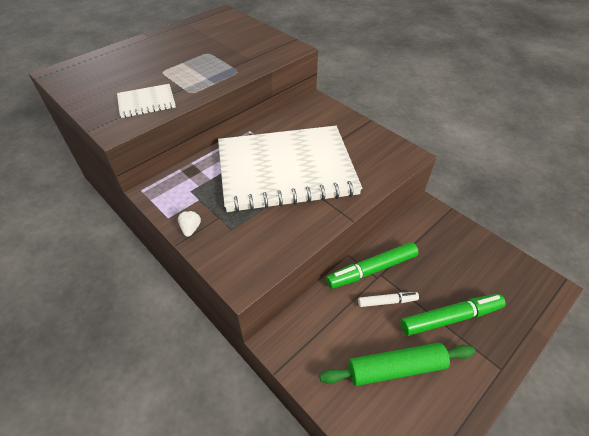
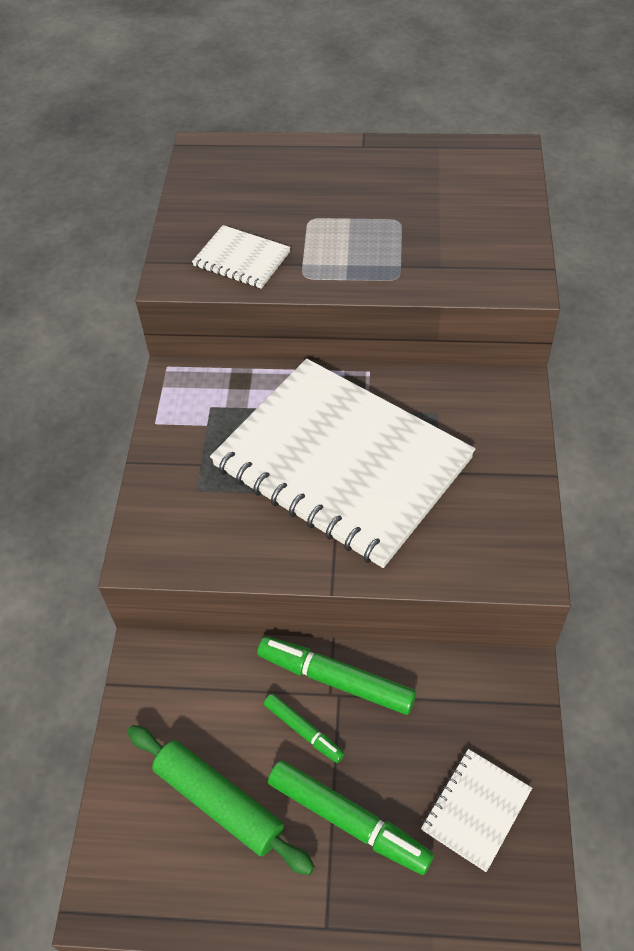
camera: 50 degrees right, 5 degrees up
white strawberry [178,210,201,237] -> none
white marker [358,292,419,307] -> green marker [264,693,345,763]
none -> white notebook [421,749,532,872]

